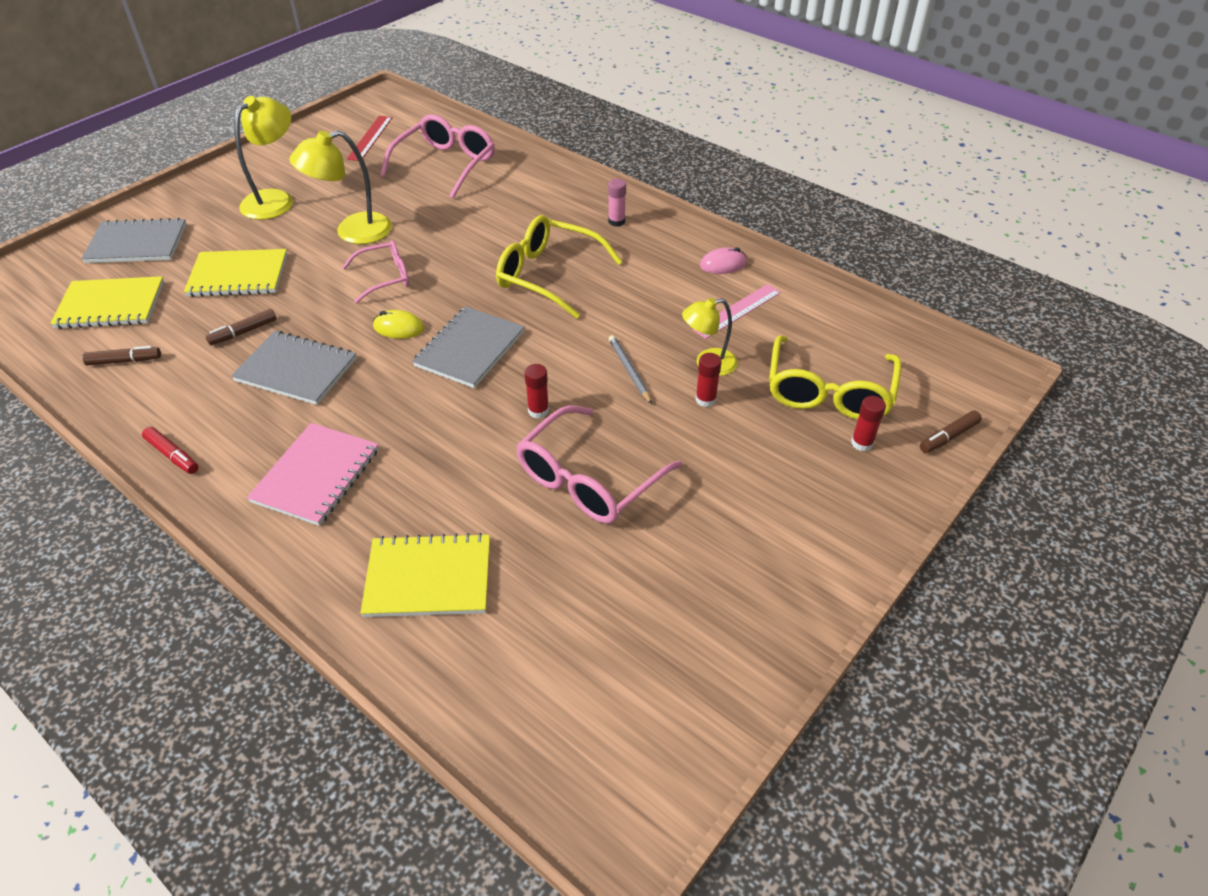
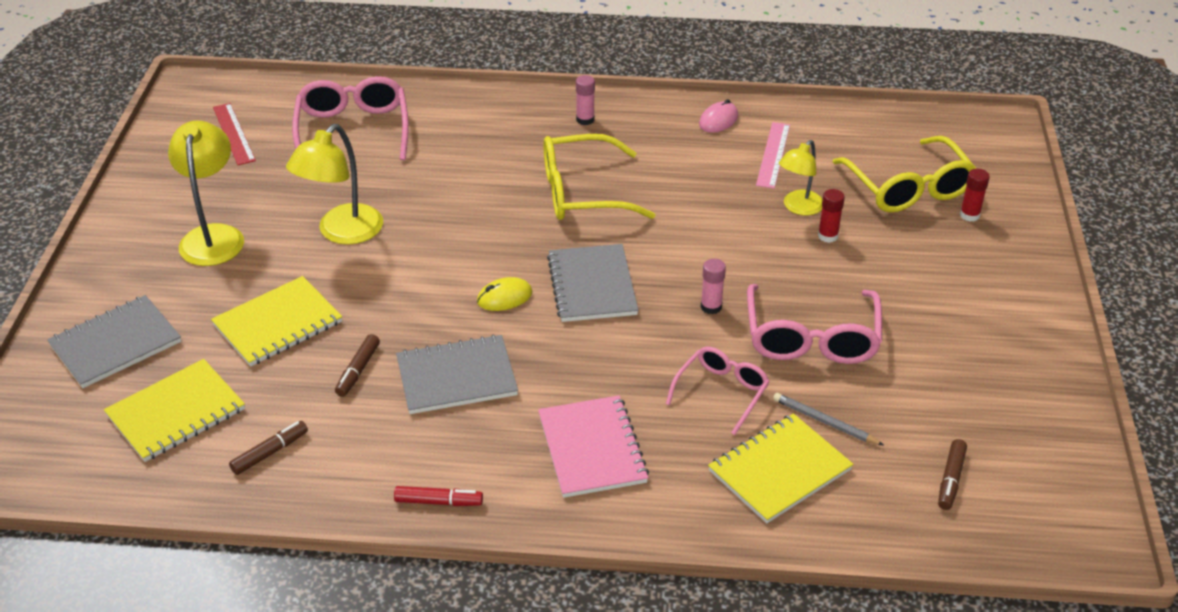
camera: 35 degrees left, 5 degrees down
pink glasses [342,240,409,303] -> pink glasses moved to [666,346,770,435]
red glue stick [524,364,549,419] -> pink glue stick [701,259,726,314]
grey pencil [609,335,652,404] -> grey pencil moved to [773,393,883,445]
brown marker [920,410,982,453] -> brown marker moved to [938,439,967,510]

